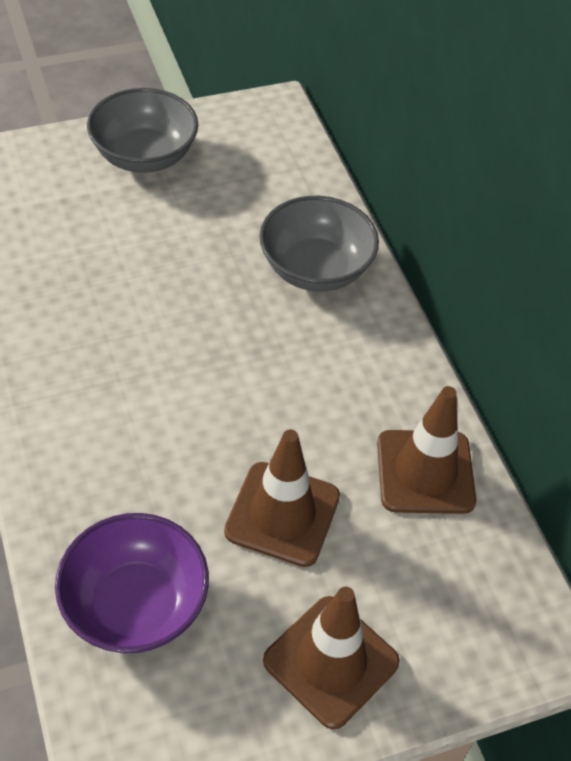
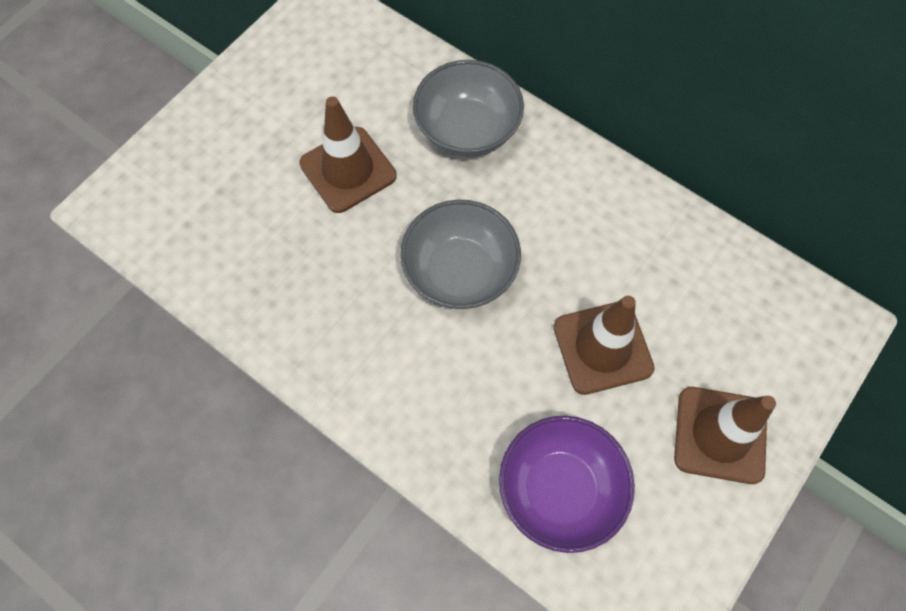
camera: 30 degrees left, 15 degrees up
grey bowl [87,88,198,173] -> grey bowl moved to [400,200,521,309]
brown traffic cone [377,386,476,514] -> brown traffic cone moved to [299,96,397,213]

